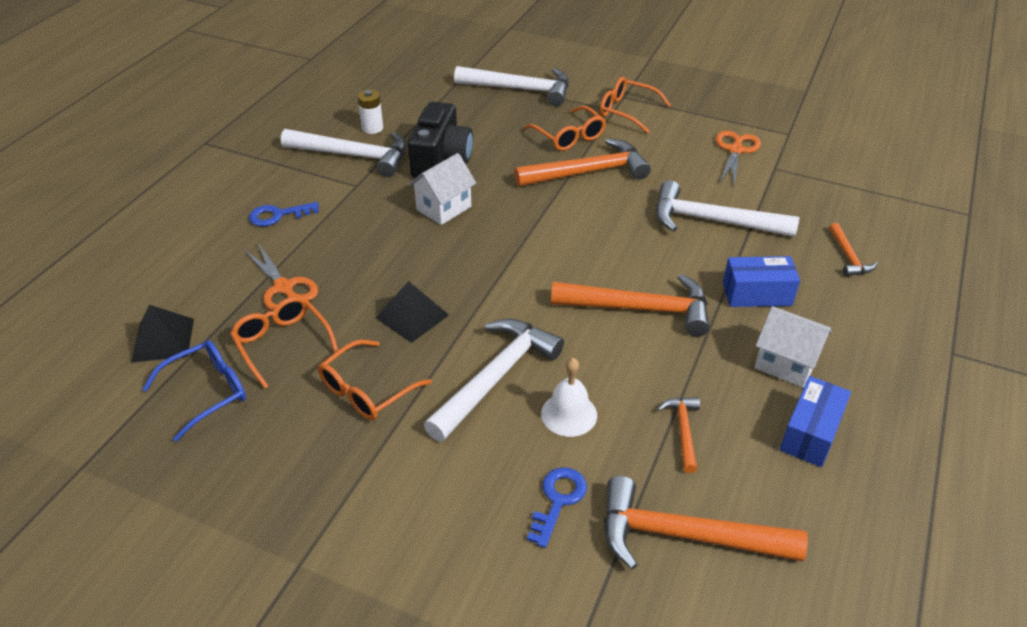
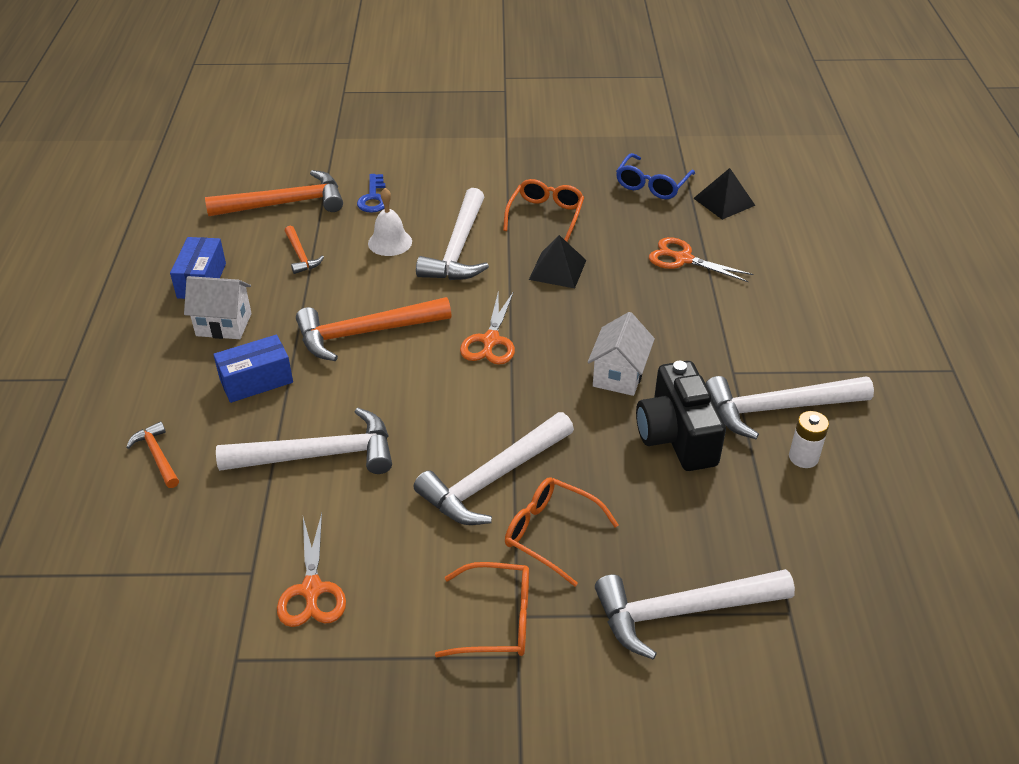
camera: 155 degrees right, 0 degrees up
orange glasses [230,296,338,389] -> none
blue key [249,202,319,226] -> none
orange hammer [514,138,651,187] -> white hammer [414,412,574,525]
none -> orange scissors [460,291,515,365]

